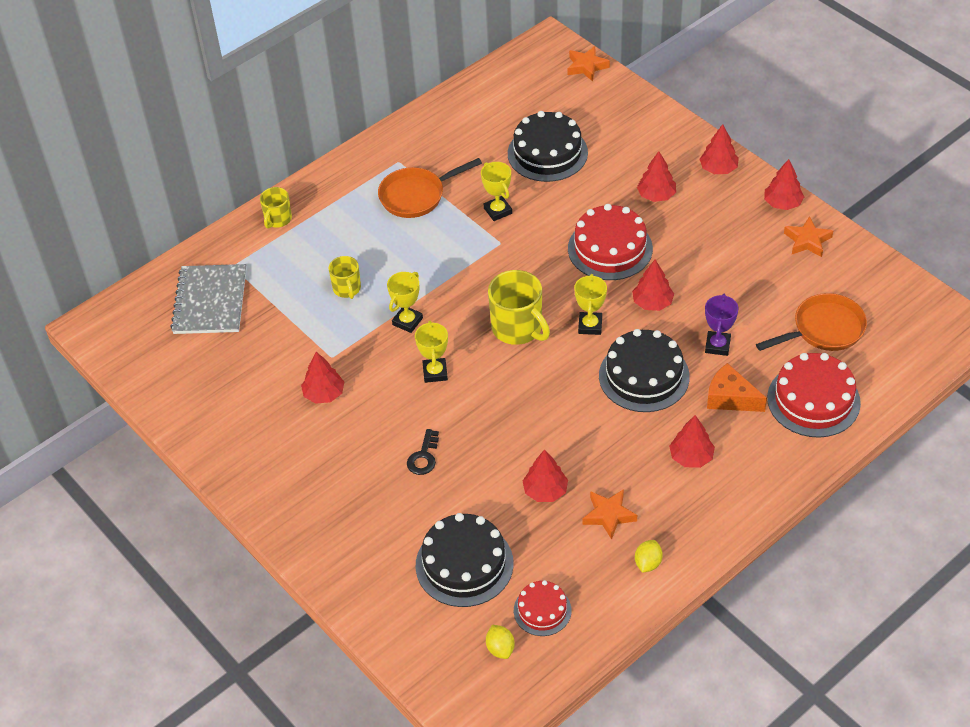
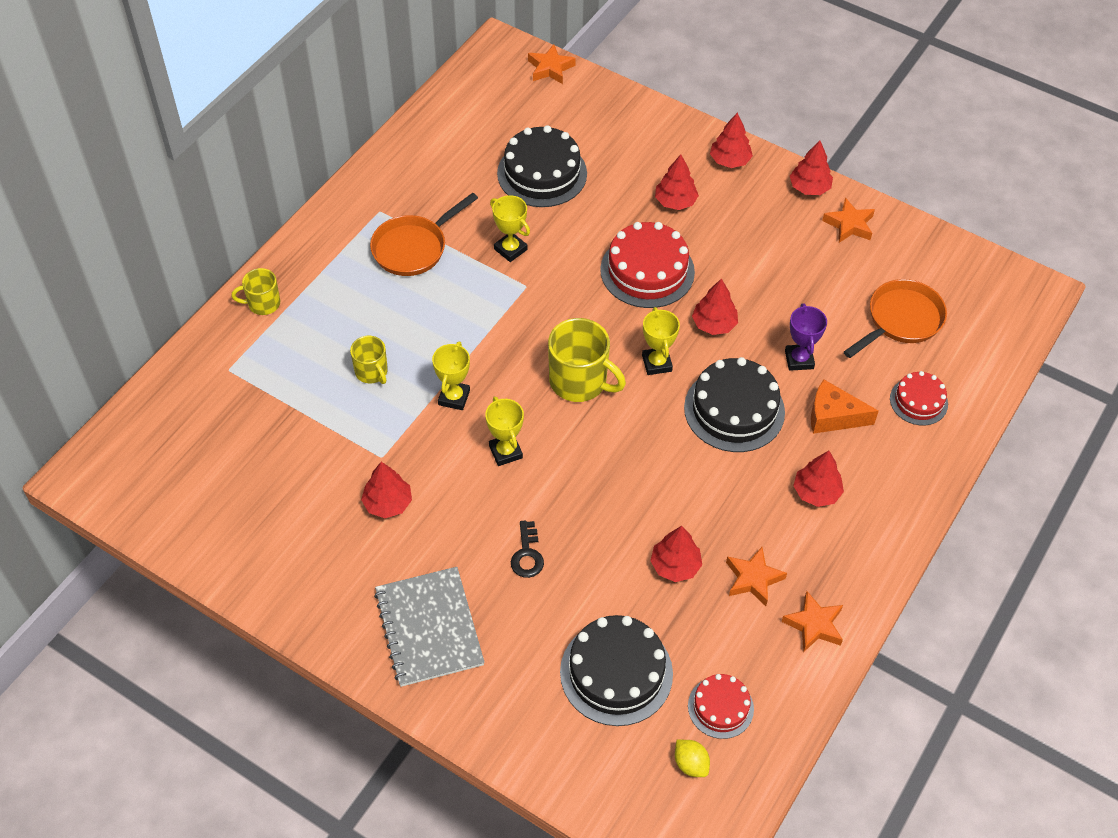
camera: 20 degrees left, 5 degrees up
grey notebook [170,264,246,334] -> grey notebook moved to [374,567,485,687]
yellow mug [260,187,292,229] -> yellow mug turned 75 degrees clockwise [232,268,280,315]
yellow lemon [635,540,663,573] -> orange star [781,591,843,652]
red cake [767,353,861,438] -> red cake [890,371,948,425], size x0.58

